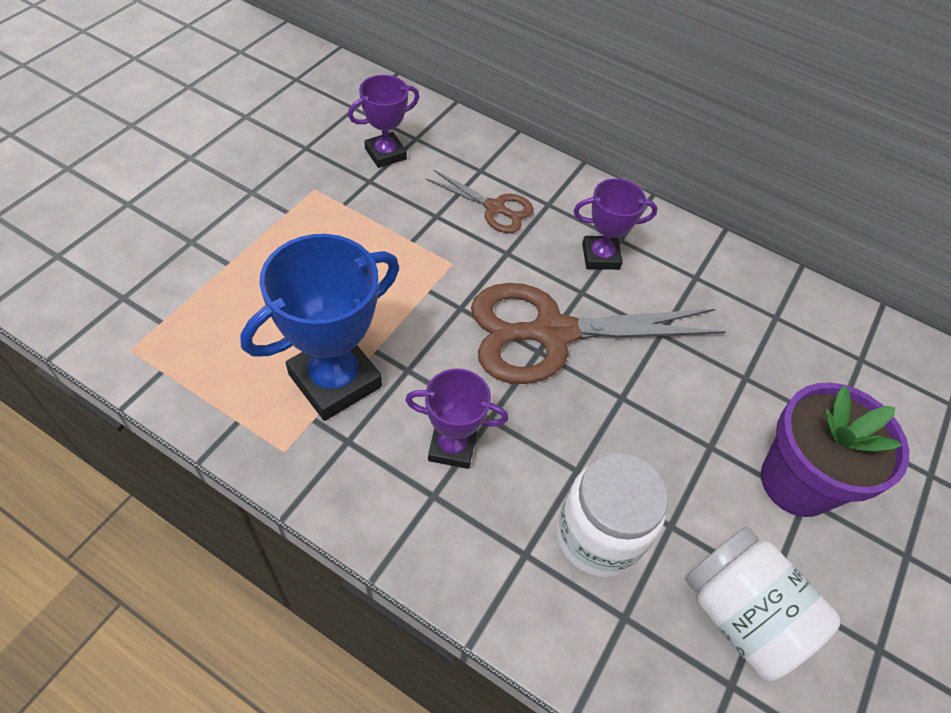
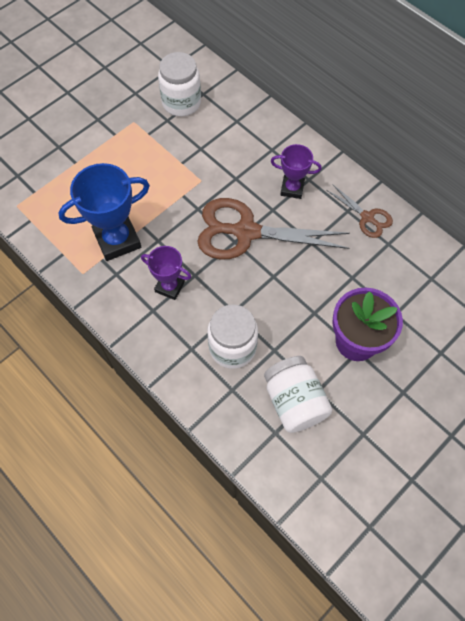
camera: 20 degrees right, 10 degrees up
purple trophy [348,75,420,168] -> white jar [158,52,201,116]
brown scissors [426,170,534,233] -> brown scissors moved to [326,184,393,238]

